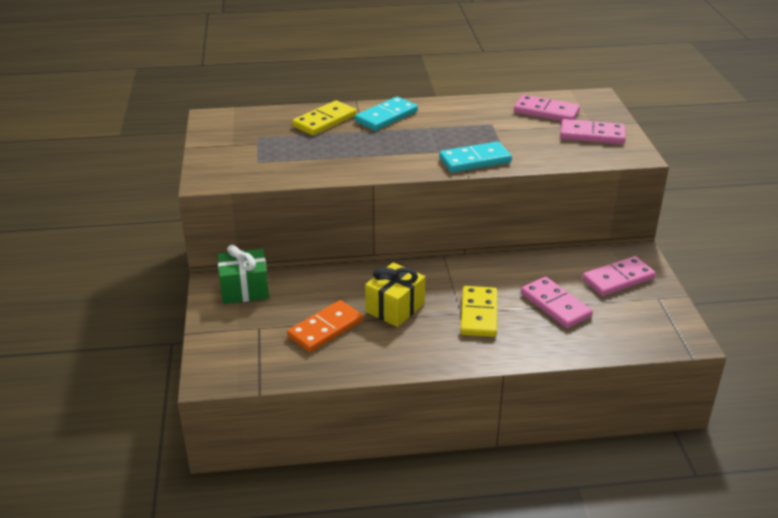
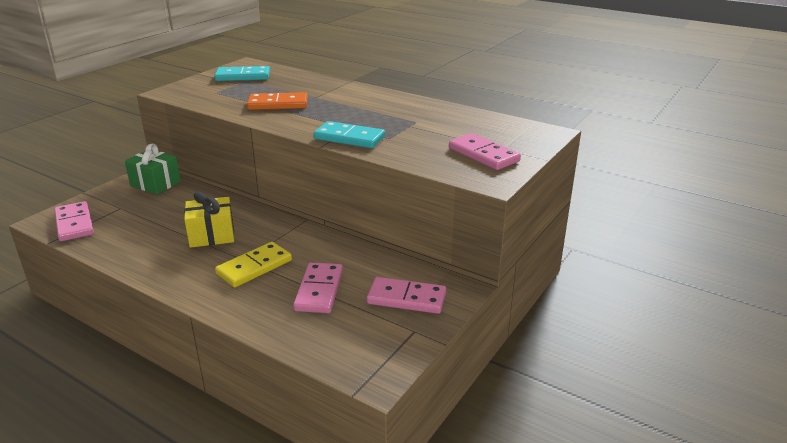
camera: 40 degrees right, 5 degrees down
orange domino [287,300,363,352] -> orange domino moved to [247,92,308,110]
yellow domino [292,100,357,135] -> none
turquoise domino [355,97,418,131] -> turquoise domino moved to [214,66,270,81]
pink domino [514,95,580,121] -> pink domino moved to [54,201,94,241]

